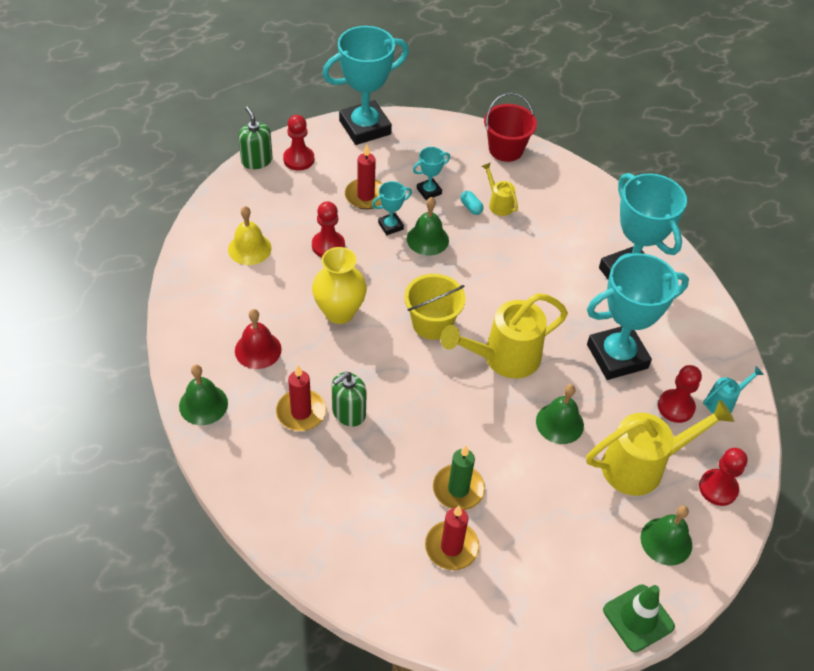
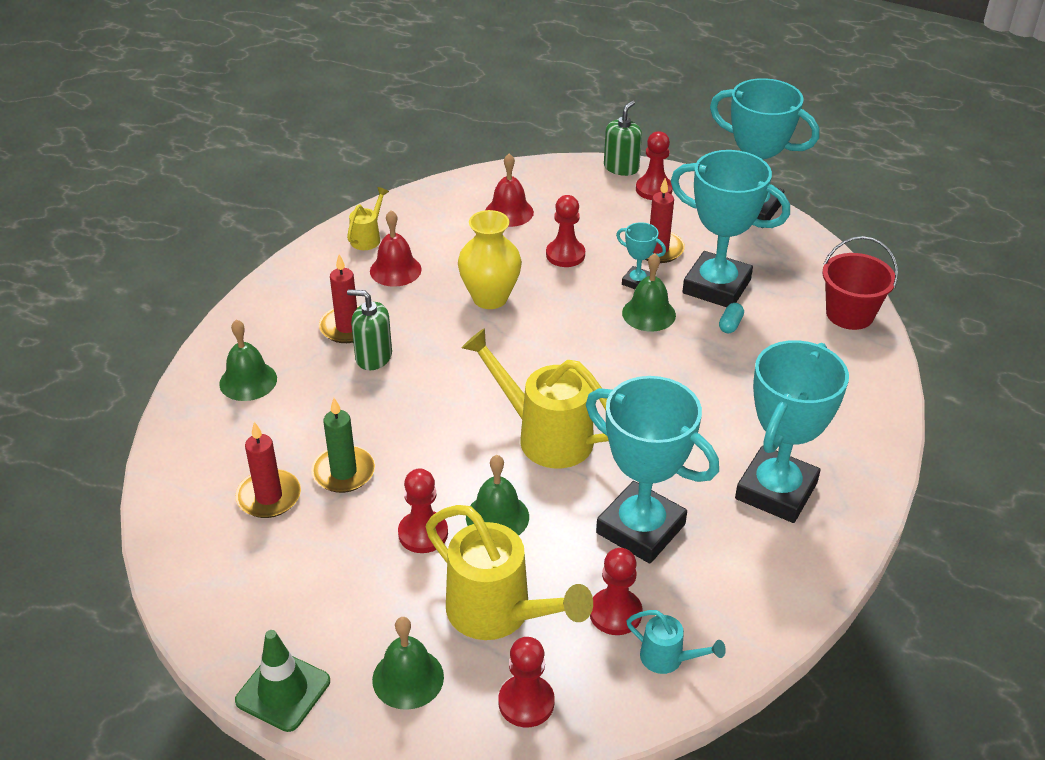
camera: 60 degrees right, 10 degrees down
green bell [179,365,228,425] -> green bell moved to [219,319,277,401]
yellow bell [228,206,272,265] -> red bell [486,153,534,227]
yellow bucket [404,274,466,340] -> none
turquoise trophy [413,147,450,200] -> turquoise trophy [671,150,790,307], size x2.21
yellow watering can [482,162,518,216] -> yellow watering can moved to [347,187,389,250]
none -> red pawn [398,468,448,553]

